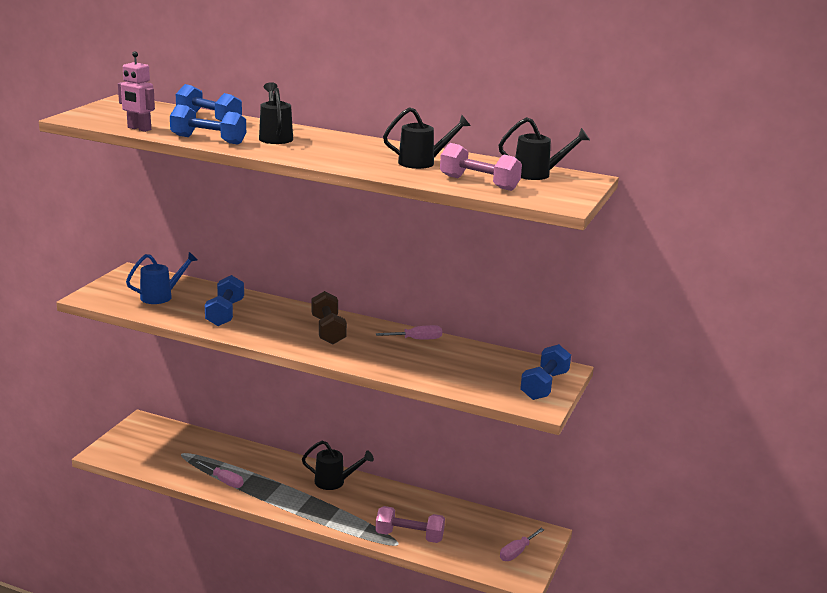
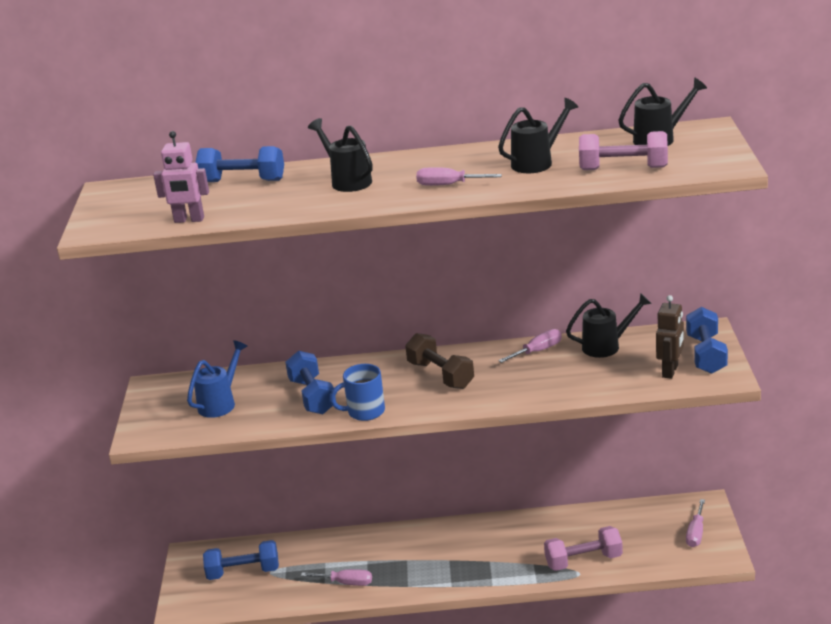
camera: 20 degrees left, 5 degrees up
blue dumbbell [170,105,246,145] -> blue dumbbell moved to [203,540,279,580]
black watering can [302,440,374,490] -> black watering can moved to [566,293,652,358]
none -> blue mug [330,364,385,421]
none -> pink screwdriver [416,167,502,186]
none -> brown robot [656,295,684,379]

